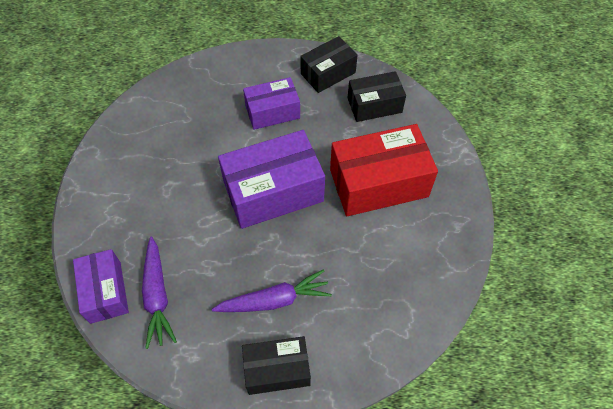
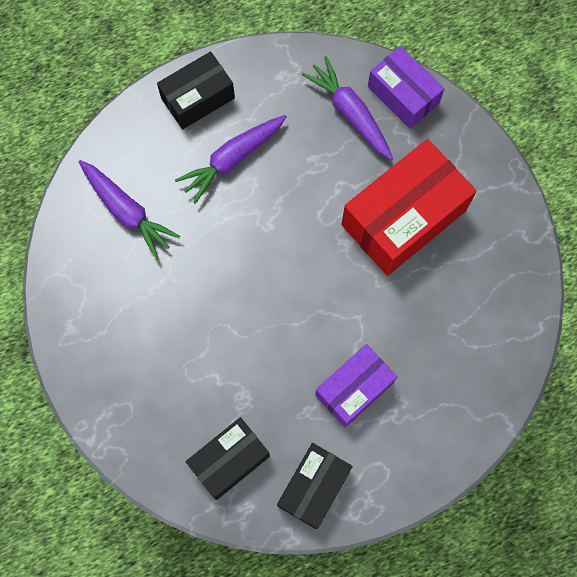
camera: 155 degrees right, 15 degrees up
purple box [218,130,325,229] -> none
red box [330,124,438,216] -> red box moved to [341,139,477,276]
none -> purple carrot [79,160,180,259]

